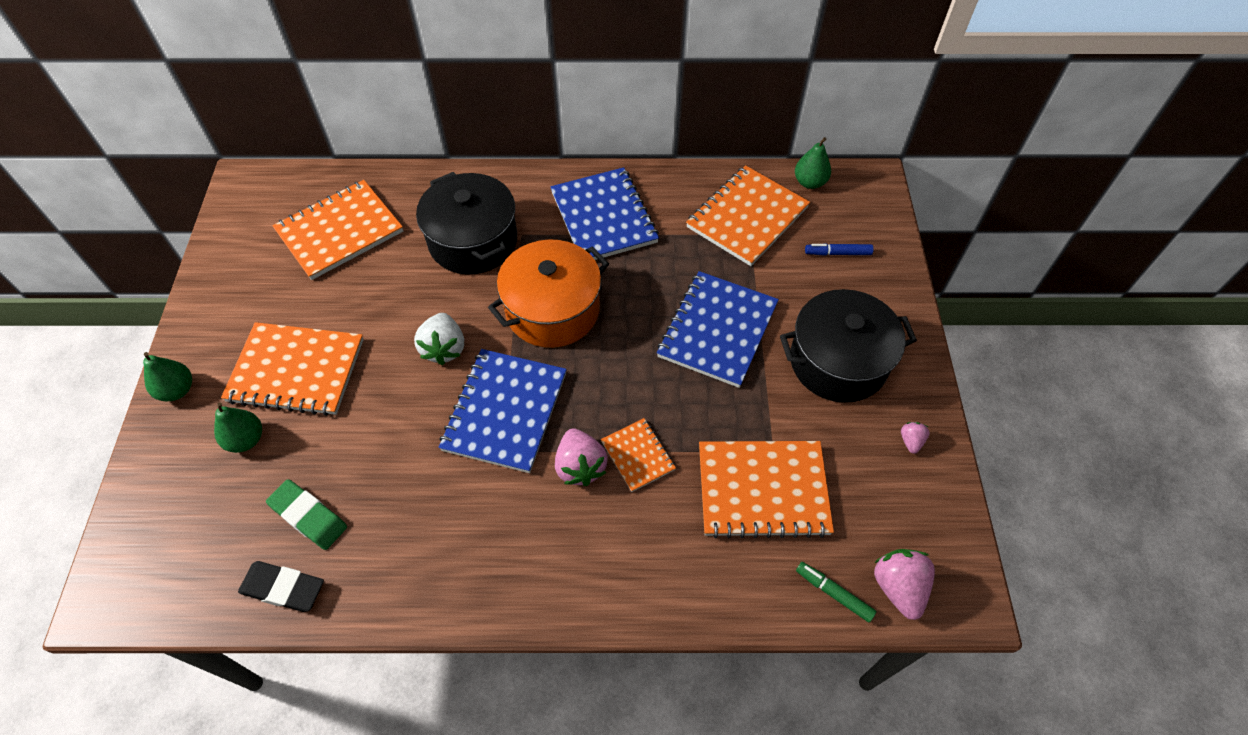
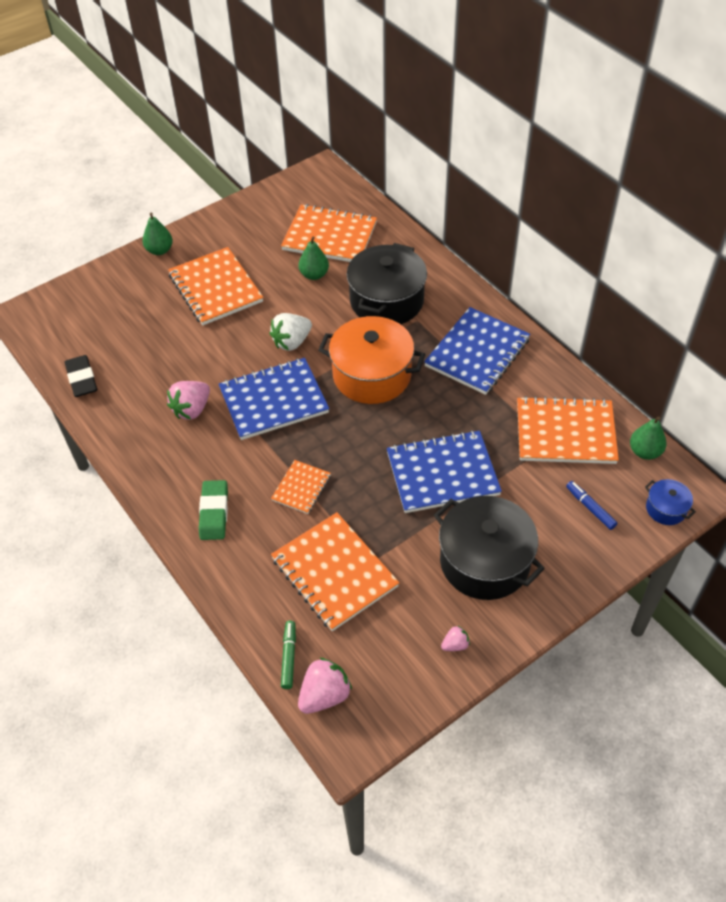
camera: 55 degrees right, 5 degrees down
green pear [214,402,262,453] -> green pear moved to [299,237,329,280]
green eraser [266,479,347,550] -> green eraser moved to [199,480,228,540]
pink strawberry [555,428,608,486] -> pink strawberry moved to [167,381,210,420]
none -> blue pot [645,479,696,525]

